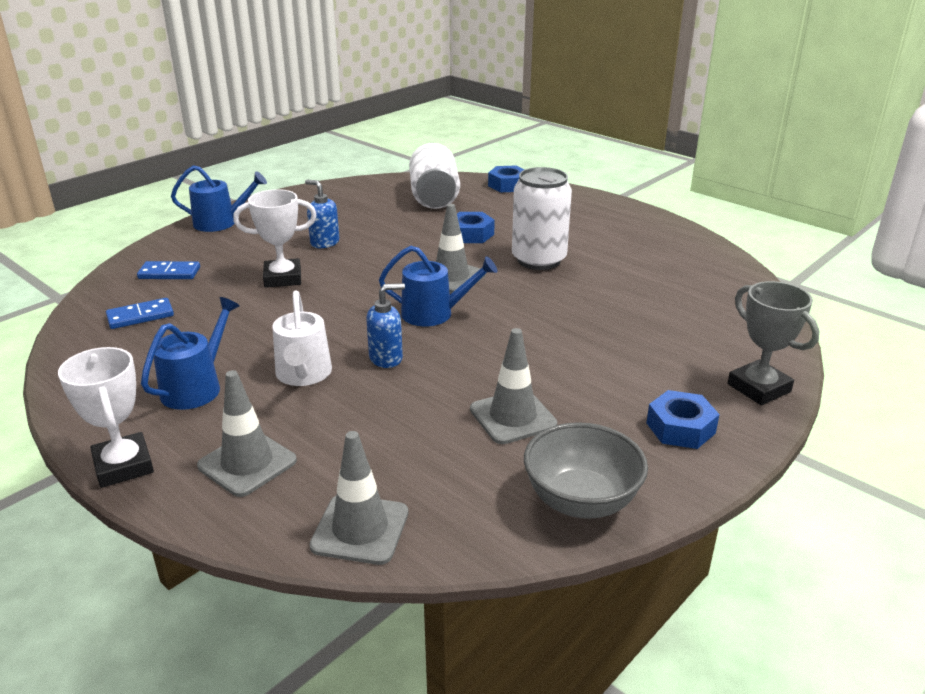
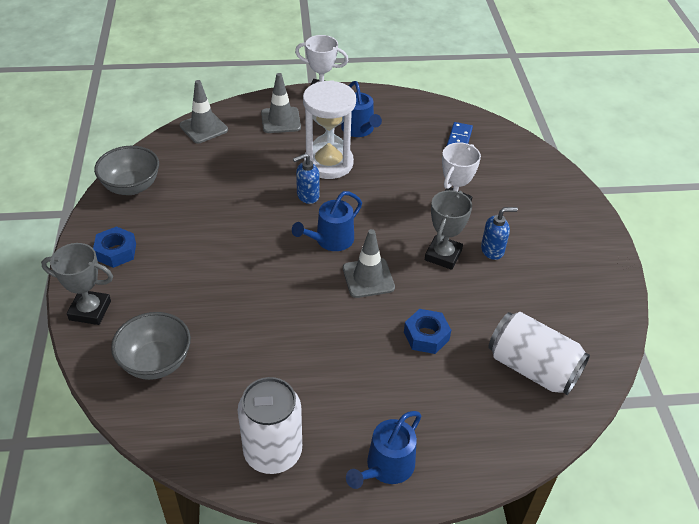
camera: 130 degrees right, 15 degrees up
blue domino [137,261,200,279] -> none
blue watering can [171,165,267,232] -> blue watering can moved to [346,411,421,489]
white watering can [272,290,332,386] -> white hourglass [303,80,356,179]
blue soap dispenser [366,283,405,368] -> blue soap dispenser turned 45 degrees clockwise [293,153,320,204]
grey traffic cone [470,328,557,444] -> none
blue nut [488,165,525,192] -> none
white can [512,167,572,270] -> white can moved to [237,377,302,474]
none -> grey bowl [111,312,191,380]
none -> grey trophy [425,190,472,270]

